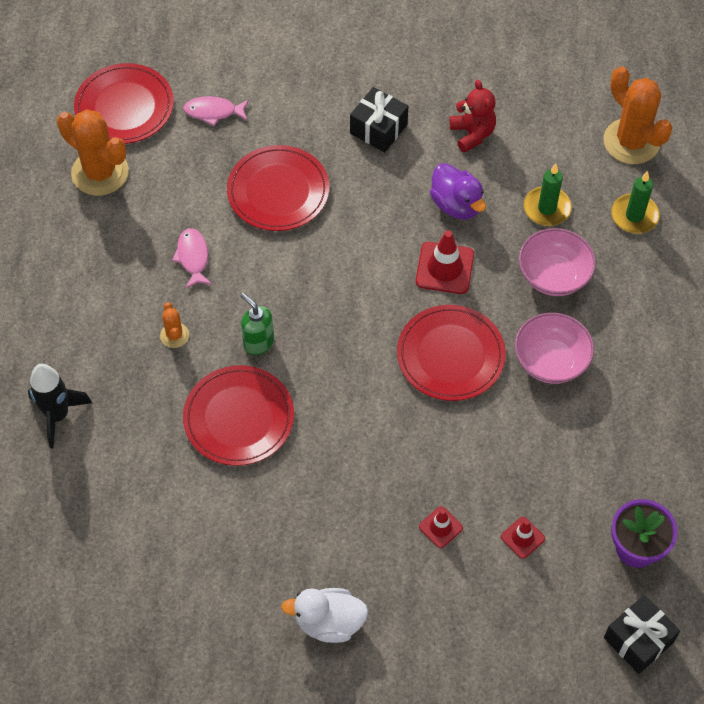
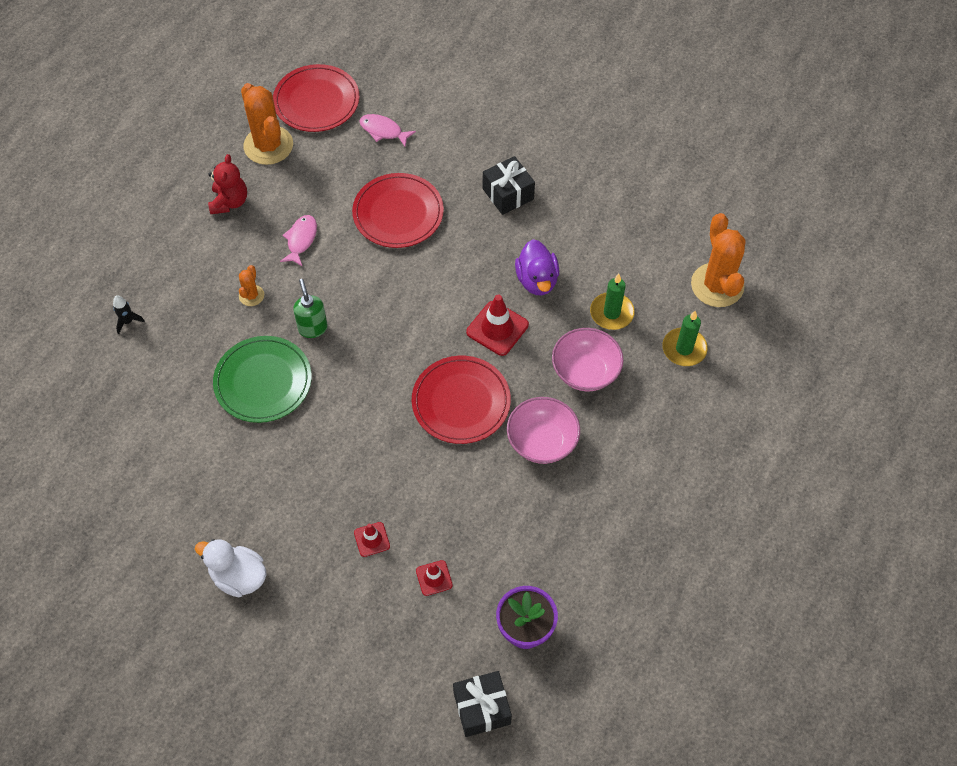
camera: 25 degrees right, 0 degrees up
black rocket [28,364,92,448] -> black rocket [113,295,145,334], size x0.53
red plate [183,365,294,466] -> green plate [213,336,312,423]
red teddy bear [449,80,496,153] -> red teddy bear moved to [208,154,247,214]

